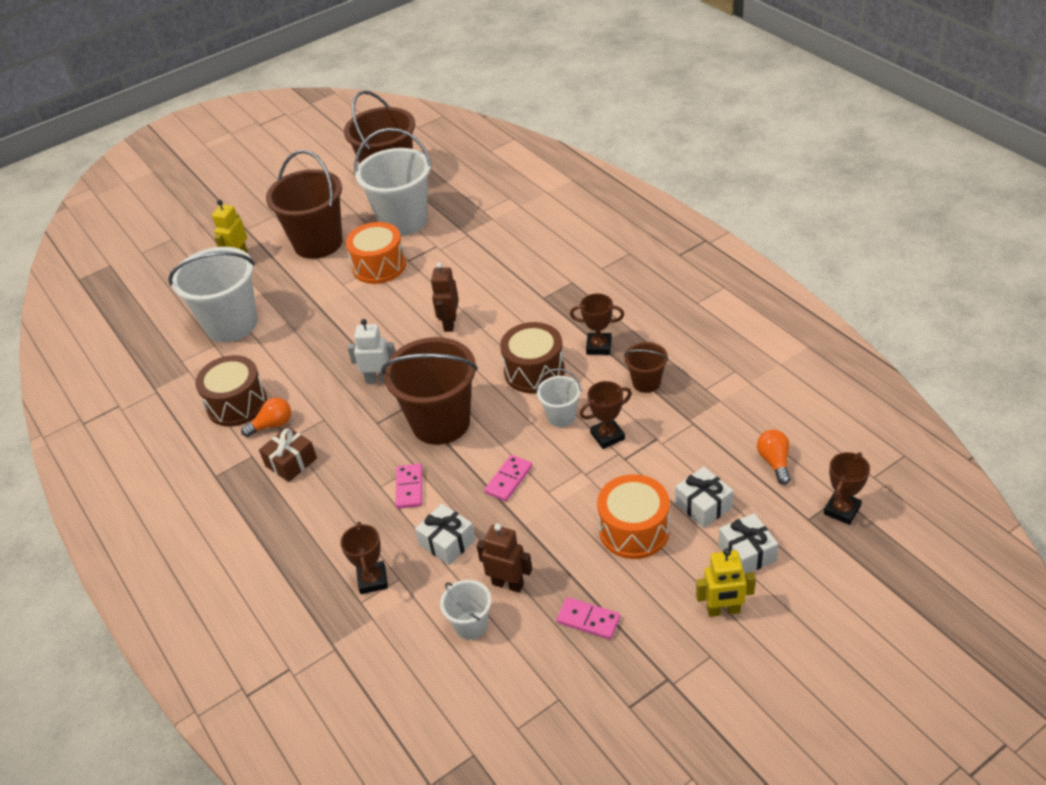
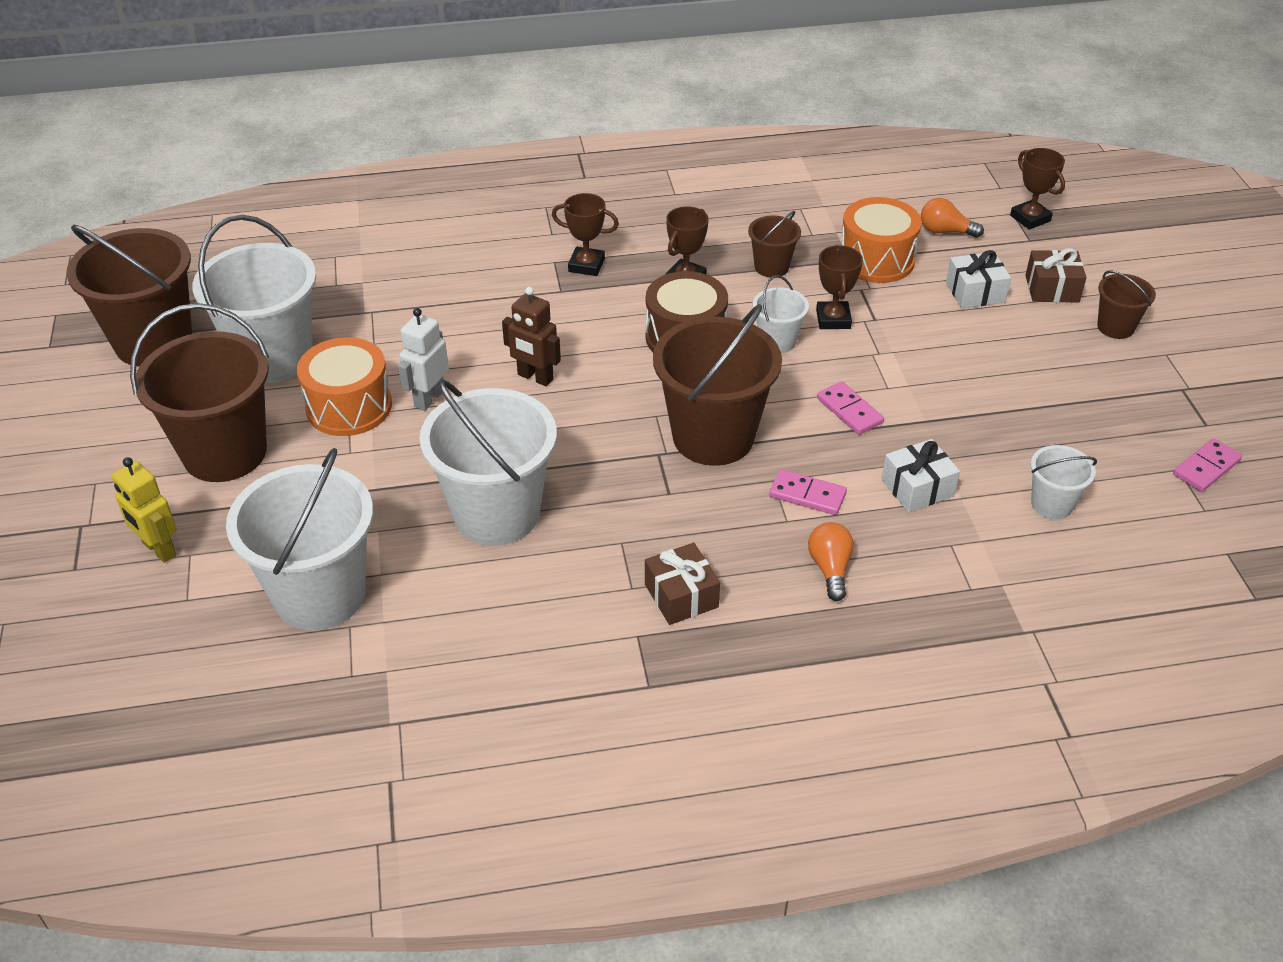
camera: 70 degrees left, 0 degrees up
brown drum [195,355,267,426] -> none
orange light bulb [241,398,291,437] -> orange light bulb moved to [808,522,854,601]
brown trophy [340,522,388,594] -> brown trophy moved to [552,193,619,276]
white robot [348,319,396,383] -> white robot moved to [398,308,449,411]
brown robot [477,523,532,593] -> none
pink domino [556,597,621,640] -> pink domino moved to [1173,438,1242,492]
orange drum [597,474,670,559] -> orange drum moved to [841,197,922,283]
yellow robot [696,548,756,617] -> brown bucket [1097,270,1156,339]
white gift [718,513,778,574] -> brown gift [1025,248,1087,303]
none -> white bucket [419,379,557,546]

